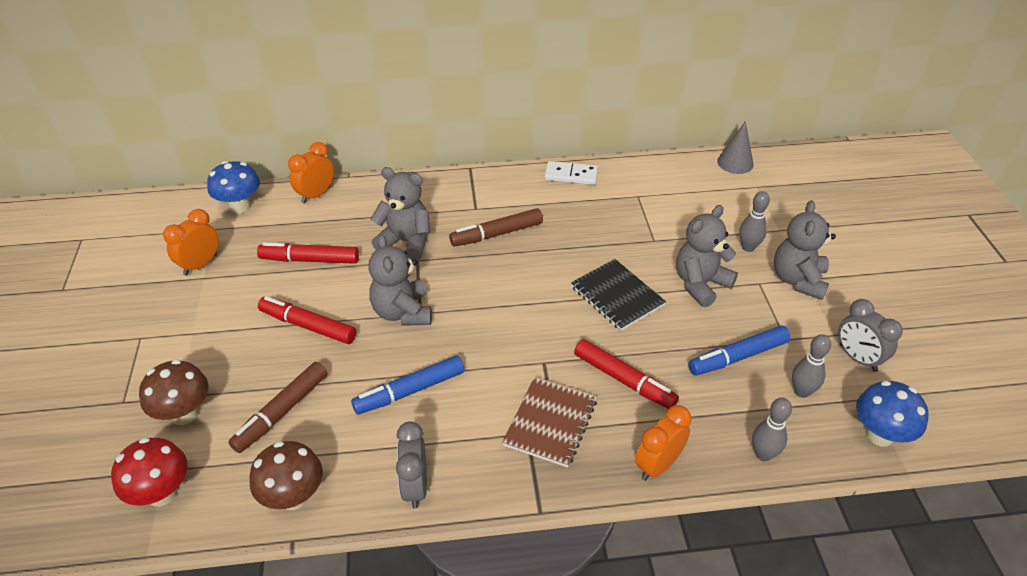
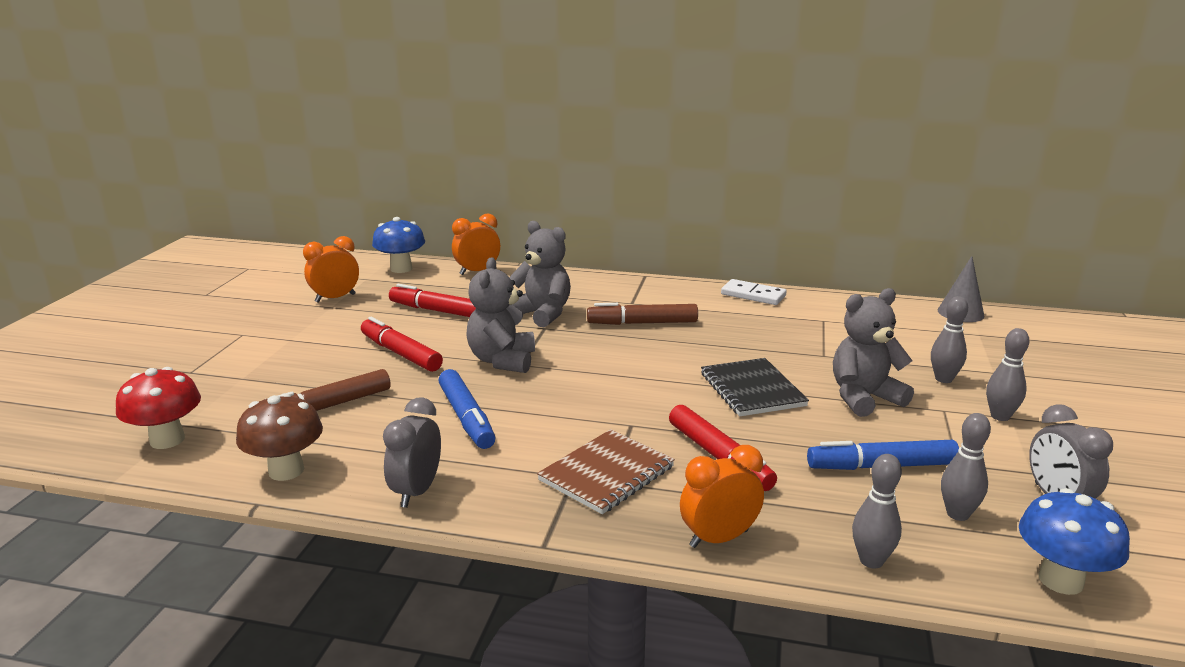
camera: 20 degrees right, 20 degrees down
brown mushroom [139,359,209,425] -> none
blue marker [351,355,464,415] -> blue marker turned 105 degrees counterclockwise [439,369,496,449]
grey teddy bear [774,200,836,300] -> grey bowling pin [986,328,1030,421]

